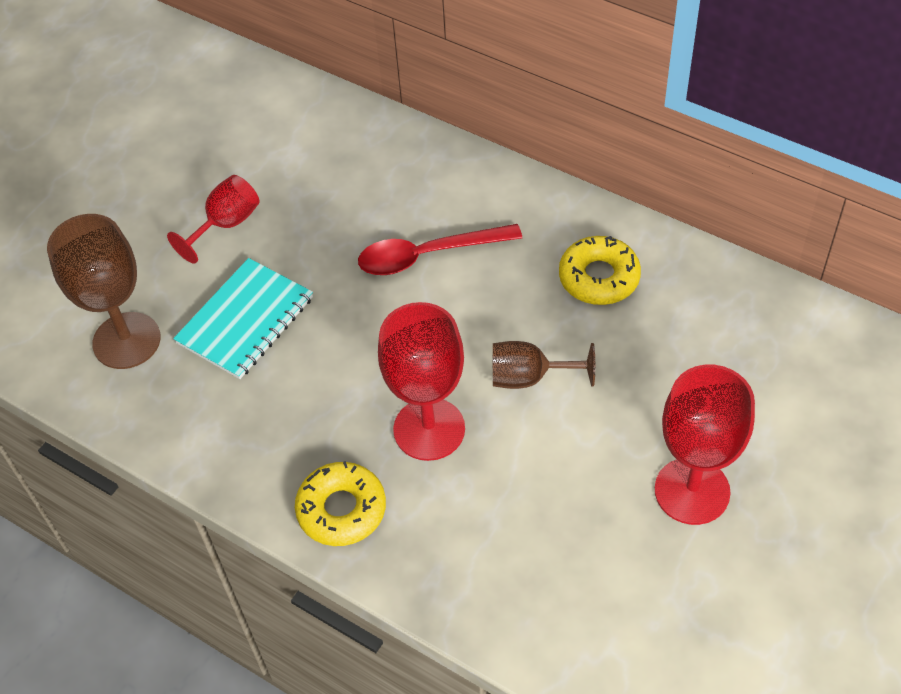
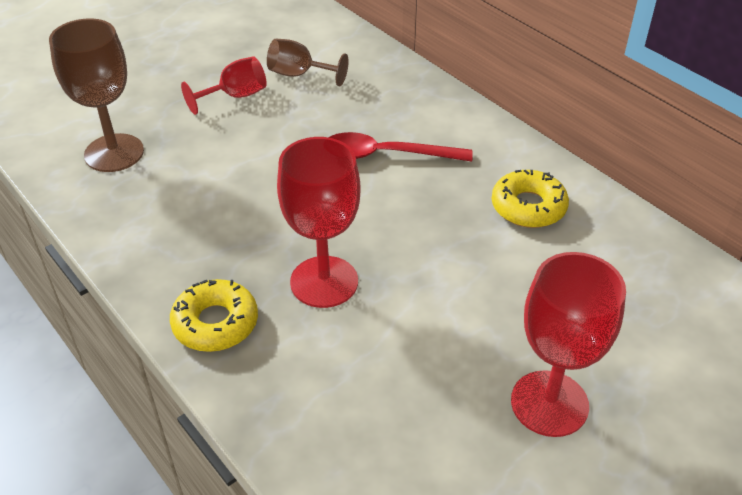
camera: 15 degrees right, 10 degrees down
turquoise notebook [173,258,313,379] -> none
brown goblet [493,341,595,389] -> brown goblet moved to [267,39,348,86]

